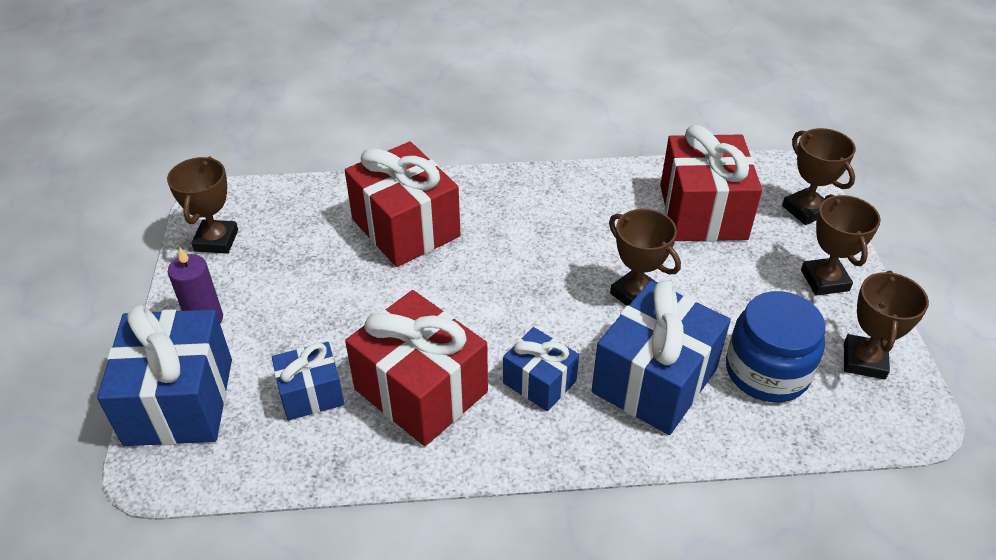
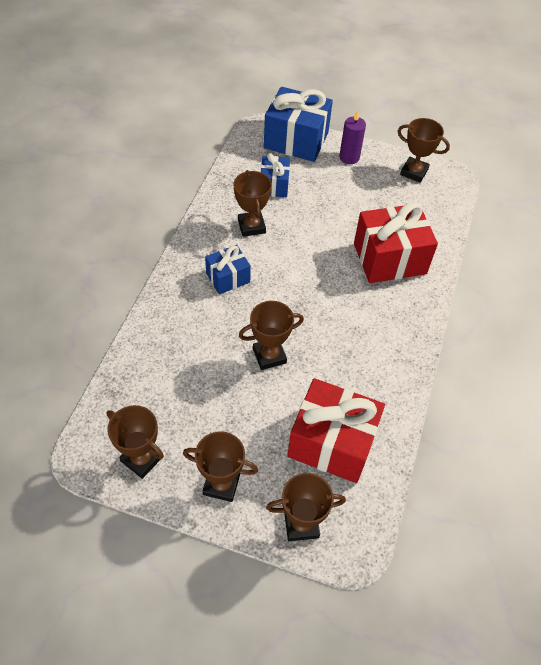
camera: 110 degrees right, 10 degrees up
red gift [345,290,488,446] -> brown trophy [233,170,272,237]
blue gift [592,280,731,435] -> none
blue jar [726,291,826,403] -> none

